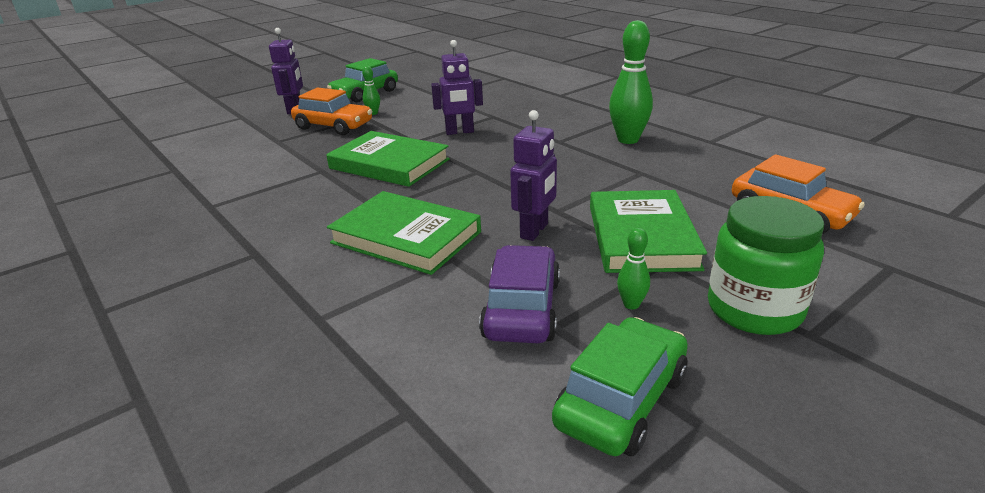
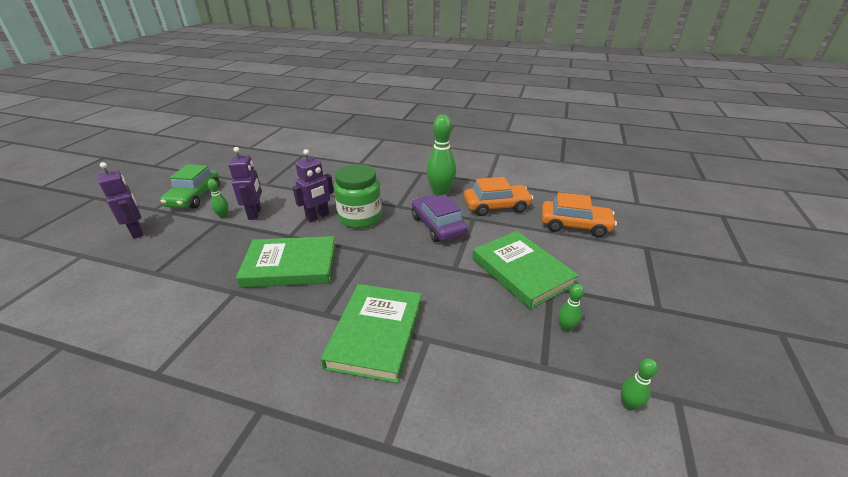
camera: 35 degrees left, 5 degrees up
orange car [291,87,372,135] -> orange car moved to [464,177,533,216]
green book [327,191,481,275] -> green book turned 75 degrees counterclockwise [321,284,422,383]
purple car [479,245,560,343] -> purple car moved to [412,194,467,242]
purple robot [510,110,557,241] -> purple robot moved to [228,147,262,220]
green car [552,317,688,456] -> green bowling pin [621,358,658,411]
green jar [708,196,824,335] -> green jar moved to [334,164,382,229]

